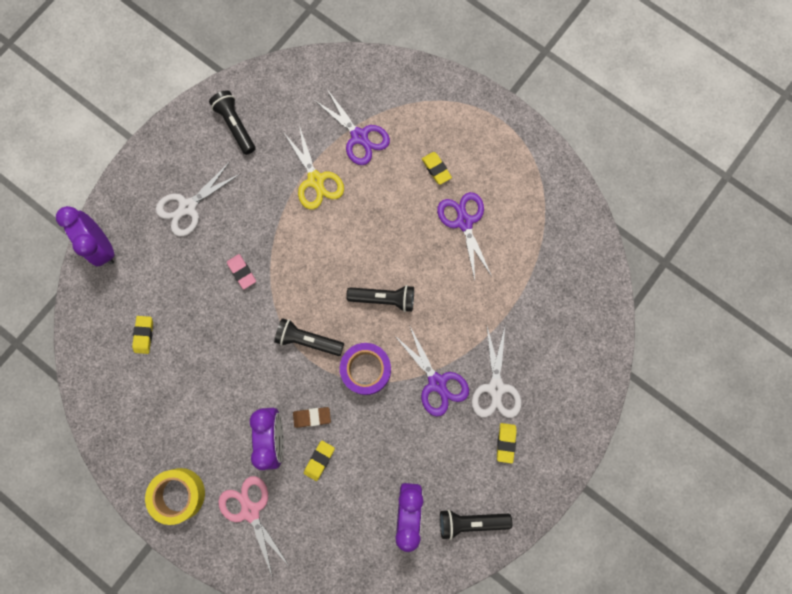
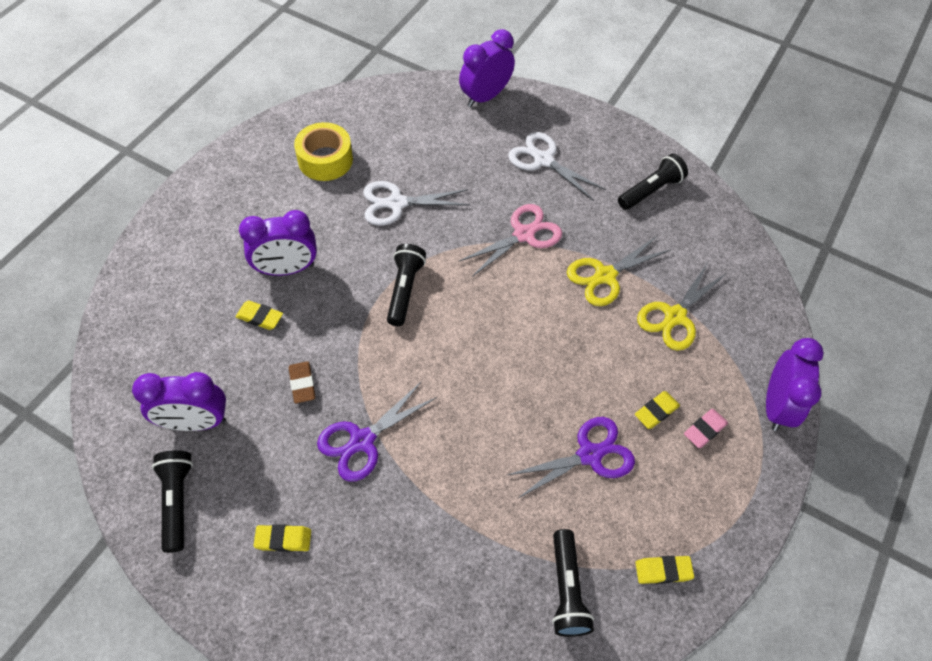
camera: 80 degrees right, 20 degrees down
yellow eraser [132,316,153,354] -> yellow eraser moved to [635,556,694,584]
yellow tape [145,468,205,525] -> yellow tape moved to [294,122,353,181]
pink scissors [218,476,290,578] -> pink scissors moved to [458,204,562,277]
pink eraser [227,254,256,289] -> pink eraser moved to [684,409,728,448]
brown eraser [293,407,331,428] -> brown eraser moved to [289,361,315,403]
purple scissors [314,89,390,165] -> yellow scissors [637,262,727,351]
purple tape [340,343,391,395] -> none
black flashlight [346,285,414,312] -> black flashlight moved to [552,529,594,637]
white scissors [472,327,521,418] -> white scissors moved to [363,181,470,226]
none -> purple clock [766,338,823,431]

